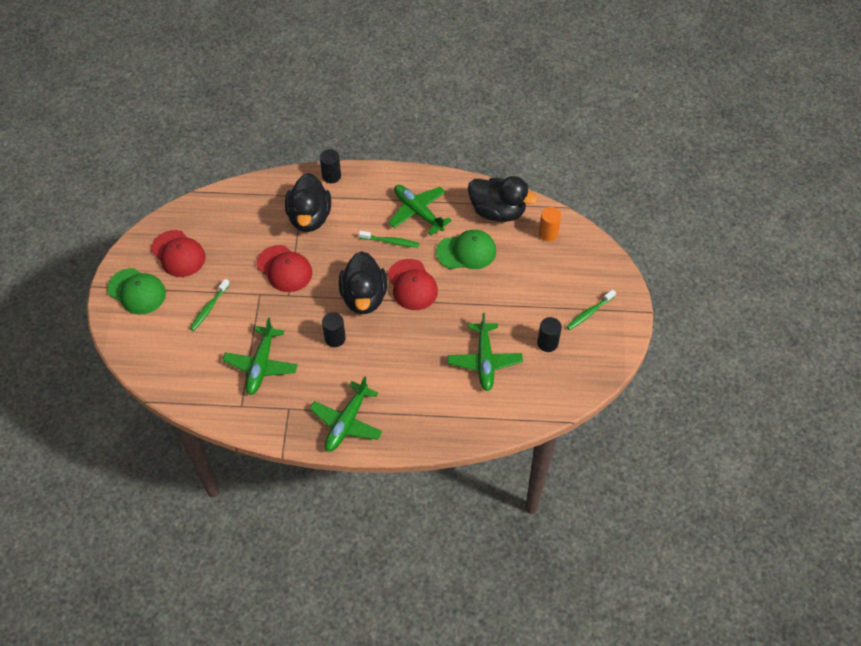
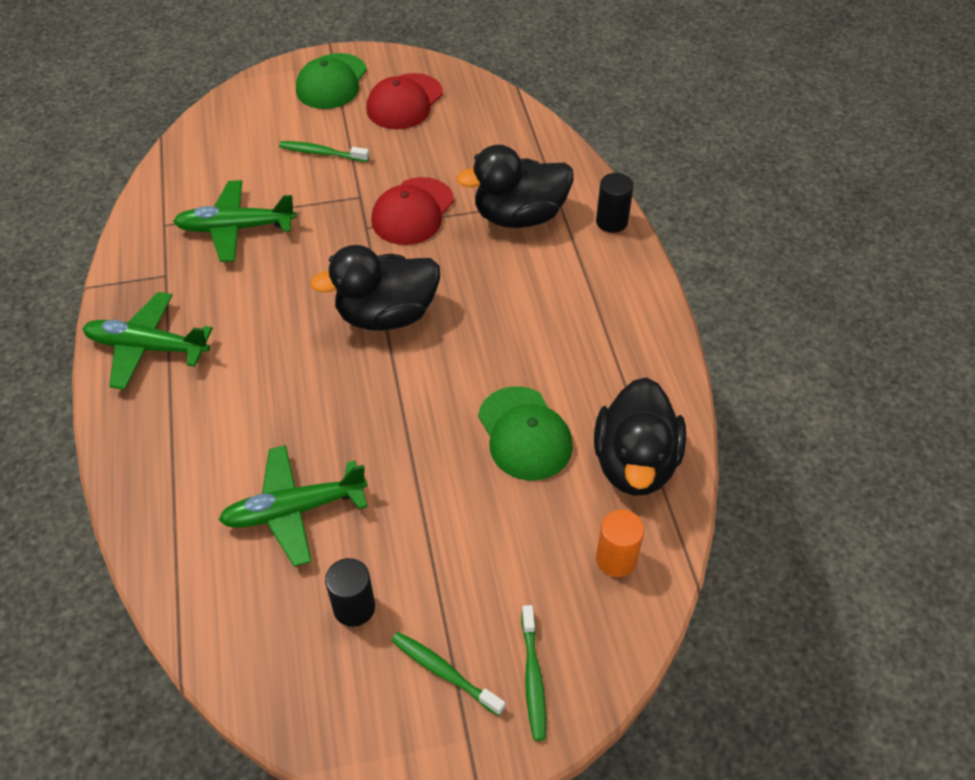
camera: 75 degrees right, 5 degrees down
black cylinder [322,312,346,347] -> none
green toothbrush [359,231,419,248] -> green toothbrush moved to [521,605,546,741]
red cap [387,259,438,310] -> none
green plane [389,185,452,235] -> none

